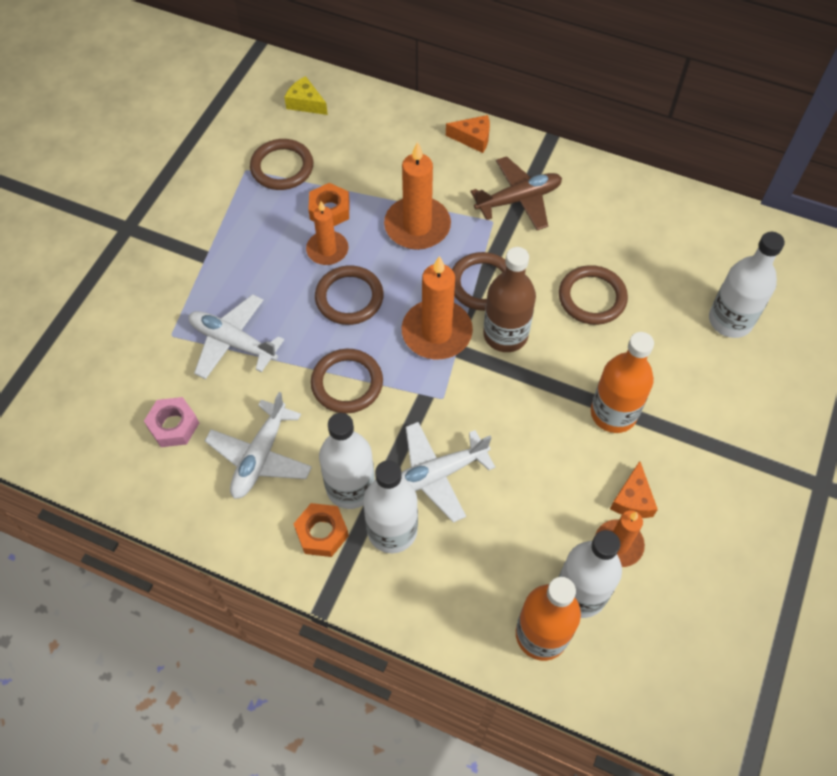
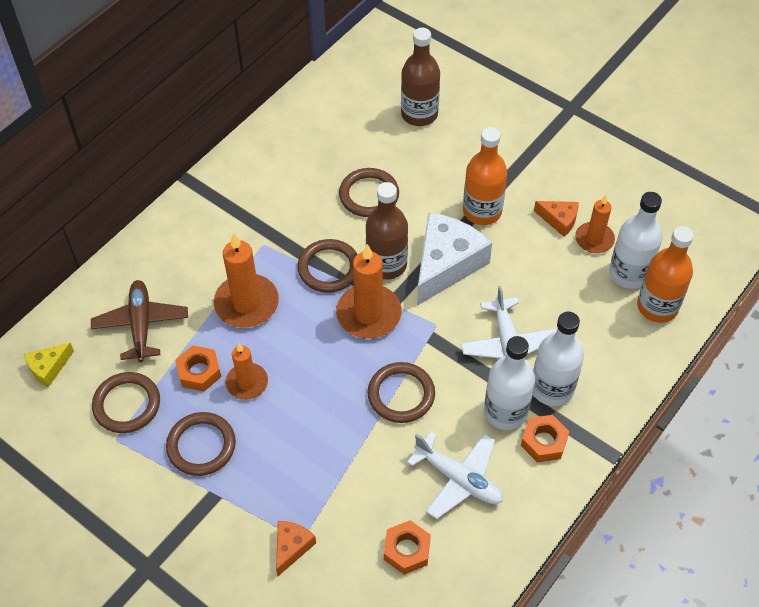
camera: 75 degrees left, 5 degrees down
pink nut [144,397,199,447] -> orange nut [384,520,431,575]
white plane [188,294,284,379] -> none
brown ring [315,265,384,325] -> brown ring moved to [166,412,236,476]
orange cheese [446,115,490,153] -> orange cheese moved to [276,521,316,576]
brown plane [471,156,562,230] -> brown plane moved to [91,280,188,362]
white bottle [709,232,785,338] -> brown bottle [401,28,440,126]
none -> white cheese [417,212,492,306]

